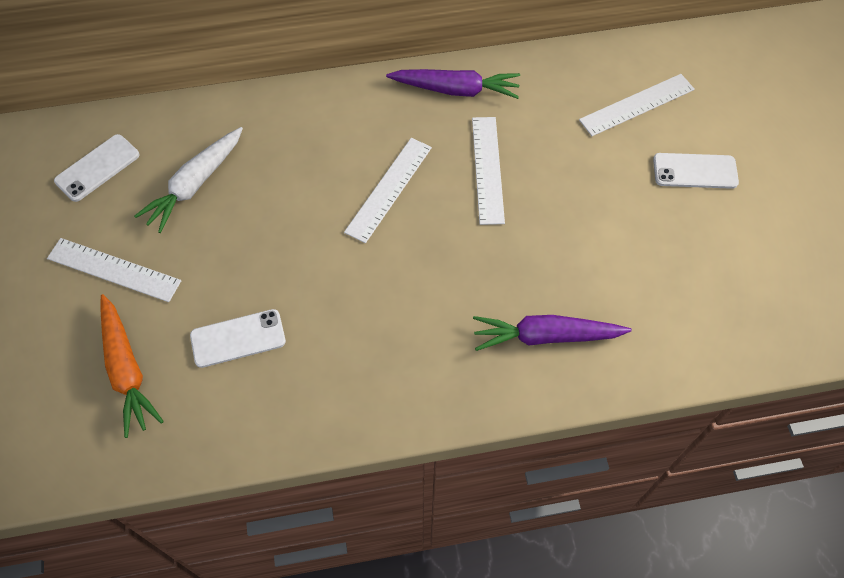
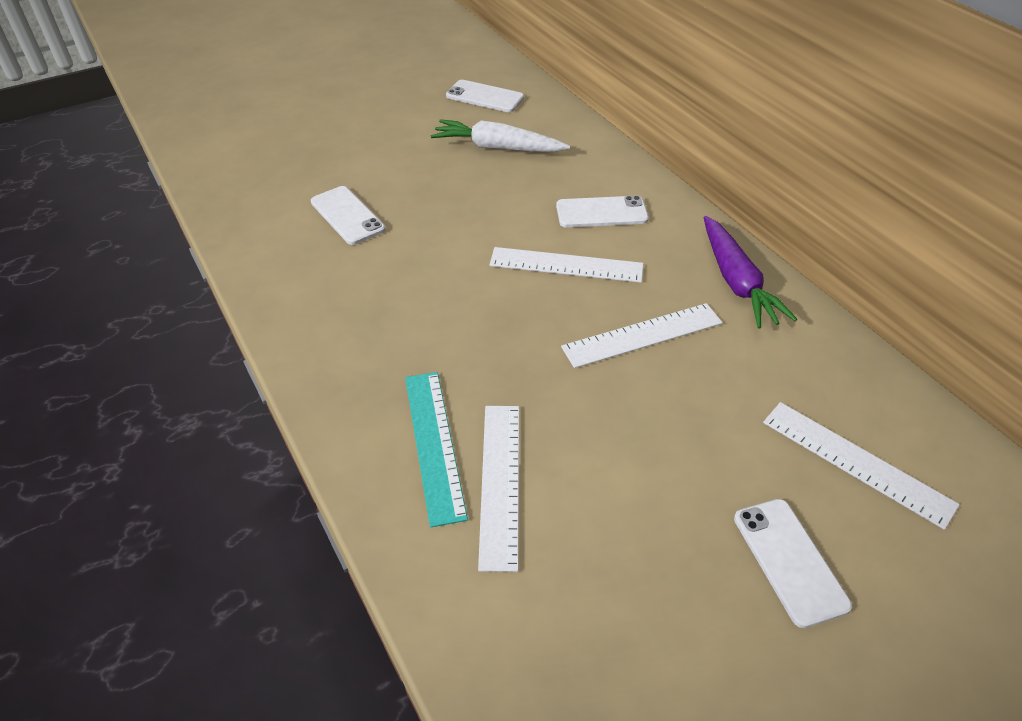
camera: 70 degrees right, 15 degrees down
white ruler [47,238,181,302] -> white ruler moved to [478,406,519,572]
orange carrot [100,294,164,438] -> none
purple carrot [473,315,632,351] -> turquoise ruler [405,372,468,527]
none -> white phone [556,195,649,228]

